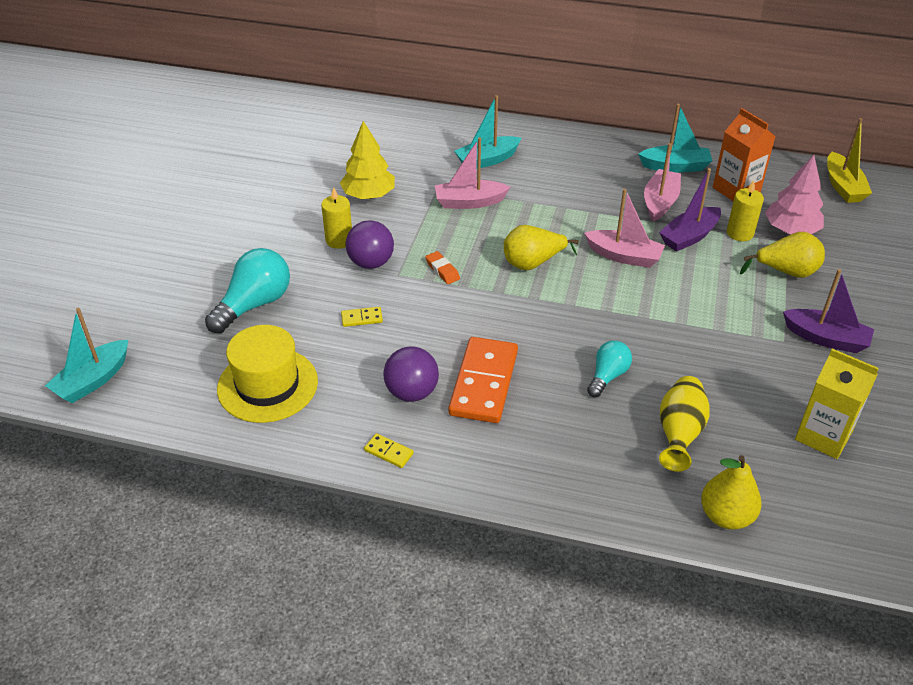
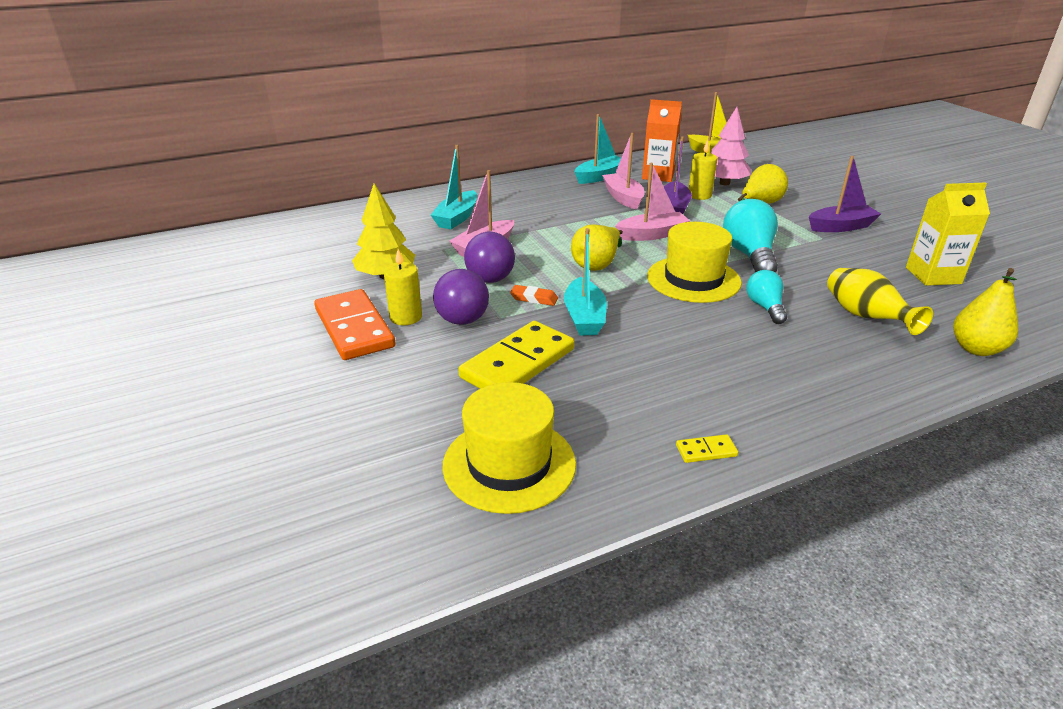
camera: 40 degrees left, 10 degrees down
turquoise boat [45,308,128,403] -> turquoise boat moved to [564,228,607,336]
turquoise light bulb [205,248,290,333] -> turquoise light bulb moved to [723,199,778,273]
yellow domino [341,307,383,327] -> yellow domino [458,321,575,389], size x2.40
purple ball [383,346,439,402] -> purple ball moved to [464,232,515,283]
orange domino [448,337,518,423] -> orange domino moved to [314,289,396,360]
none -> yellow hat [647,222,742,303]

